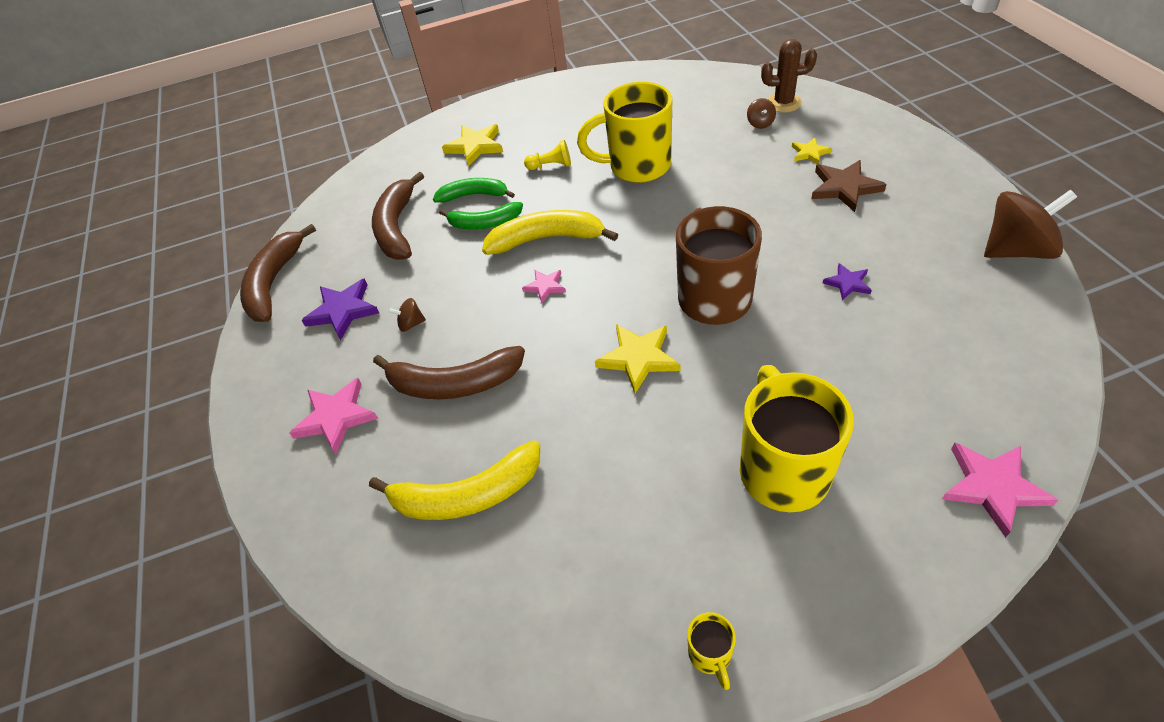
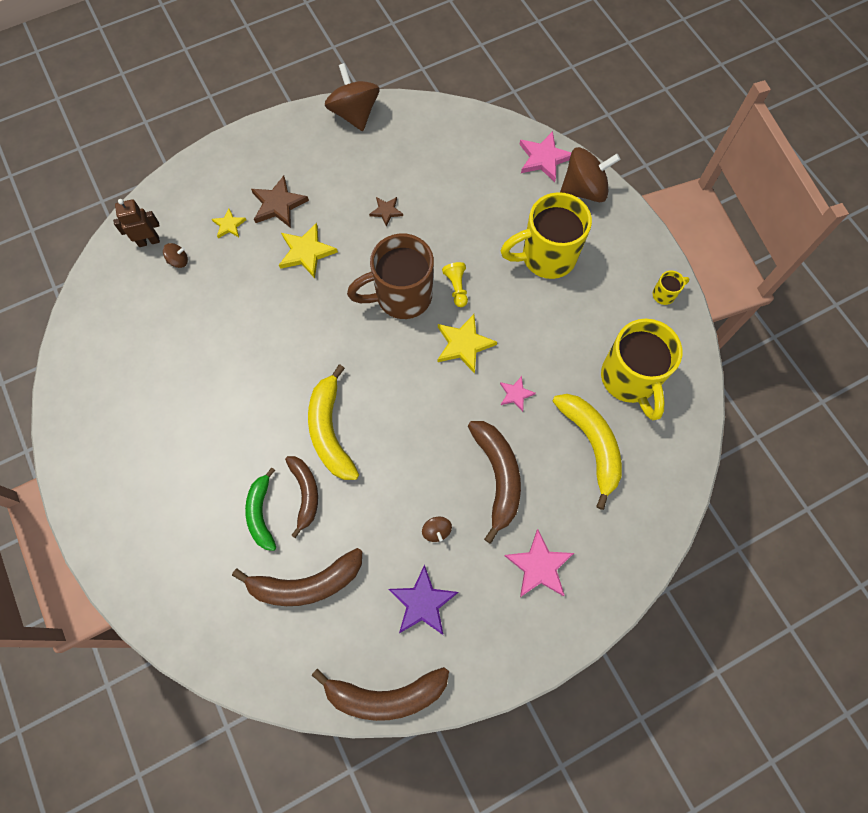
camera: 105 degrees left, 20 degrees up
green banana [439,202,523,230] -> brown banana [285,456,318,538]
yellow star [442,124,503,167] -> yellow star moved to [279,223,338,278]
pink star [522,270,566,303] -> pink star moved to [500,376,536,412]
yellow pawn [524,140,571,170] -> yellow pawn moved to [442,262,468,307]
yellow mug [577,82,672,183] -> yellow mug moved to [601,319,682,420]
brown cactus [761,39,817,112] -> brown robot [113,199,160,247]
purple star [823,263,872,300] -> brown star [369,197,403,226]
none -> brown spinning top [560,147,620,202]

